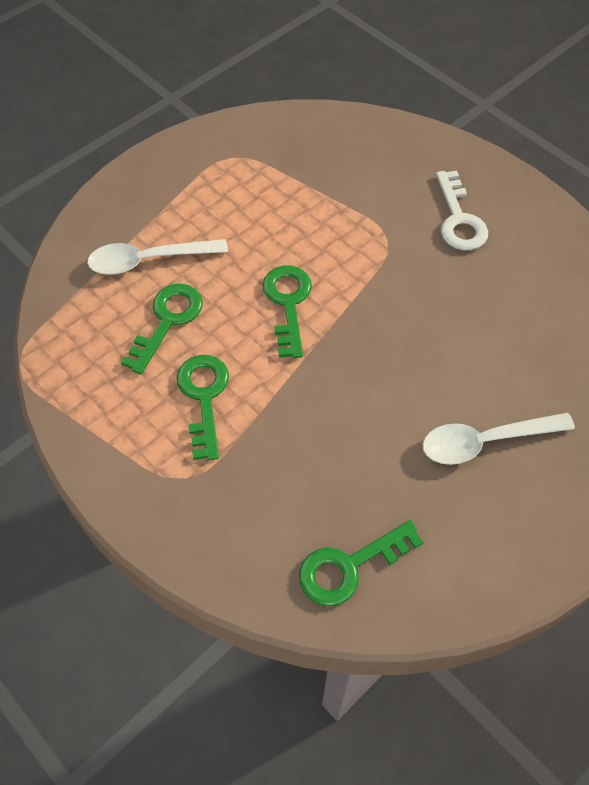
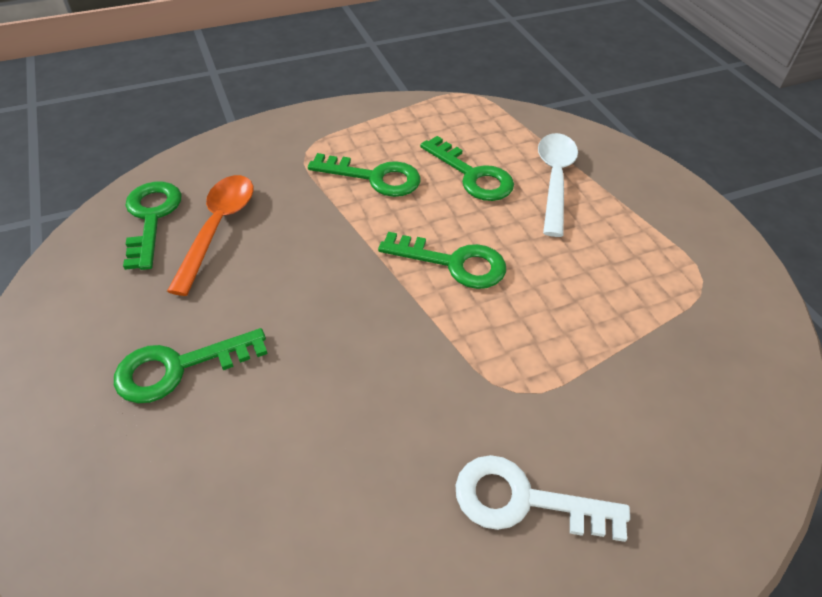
camera: 110 degrees right, 10 degrees down
white spoon [423,412,575,465] -> green key [114,328,268,403]
none -> orange spoon [167,175,253,296]

